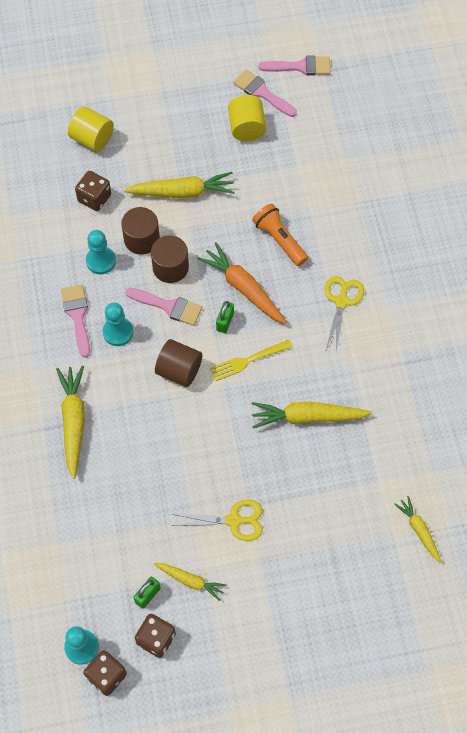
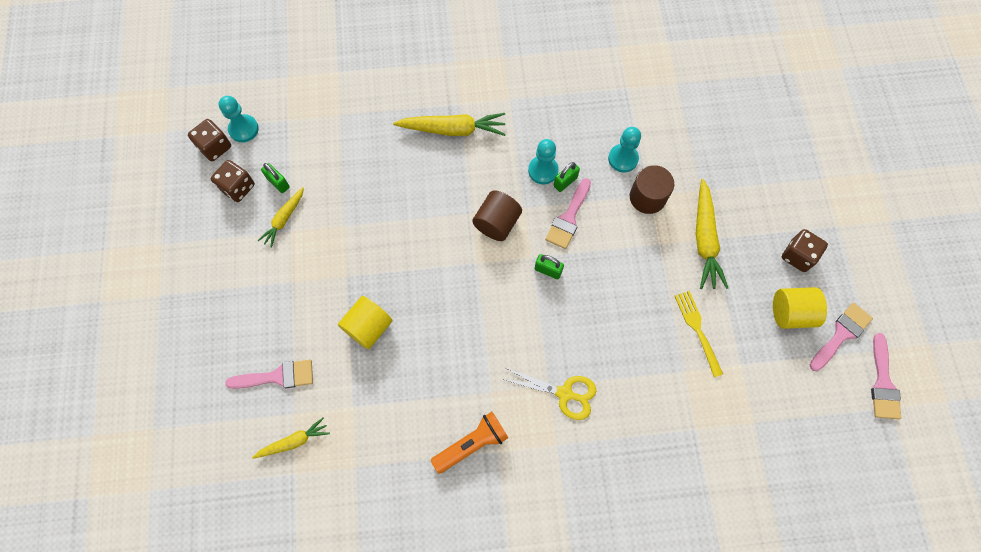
camera: 95 degrees right, 5 degrees up
pink brush [61,285,90,358] -> pink brush moved to [225,360,313,389]
yellow cylinder [68,106,114,152] -> yellow cylinder moved to [338,296,393,349]
brown dice [75,171,111,211] -> brown dice moved to [782,229,828,272]
brown cylinder [151,235,189,283] -> none
yellow scissors [172,499,263,541] -> none
orange carrot [197,242,287,324] -> none
yellow fork [210,340,292,381] -> yellow fork moved to [675,291,723,377]
orange flashlight [252,204,308,266] -> orange flashlight moved to [431,411,508,474]
yellow carrot [252,402,372,428] -> none
none -> green padlock [554,162,580,192]

